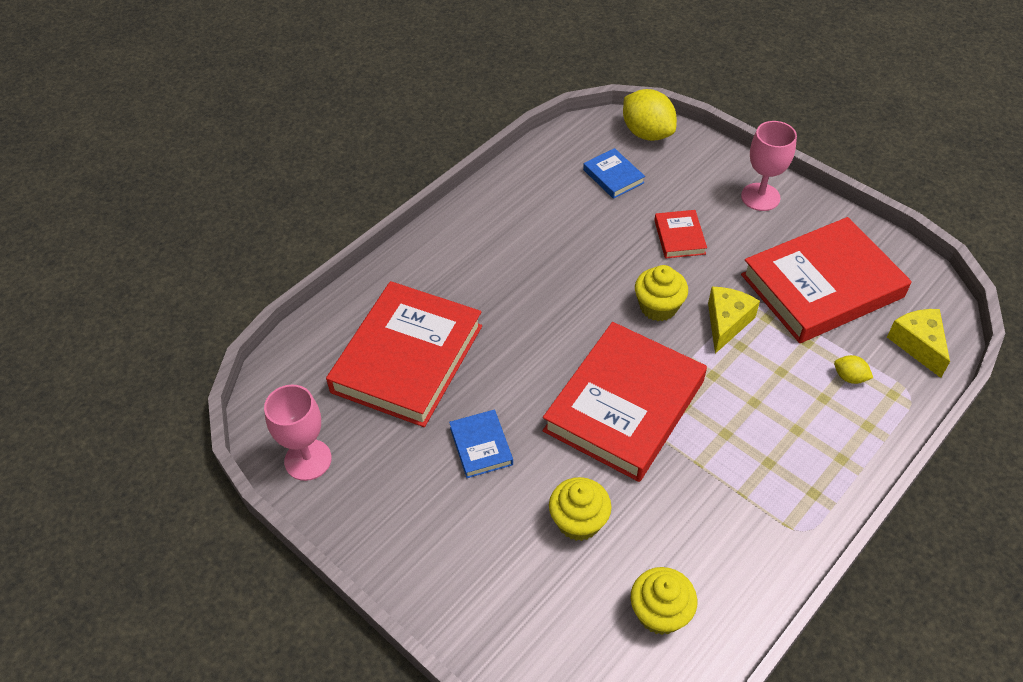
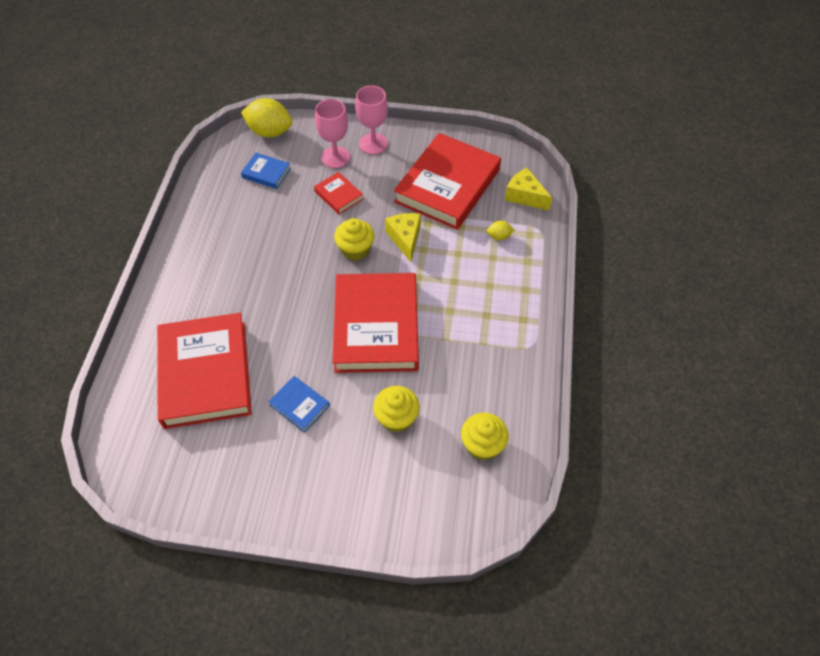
camera: 35 degrees left, 5 degrees up
pink goblet [264,384,332,481] -> pink goblet moved to [315,99,350,168]

